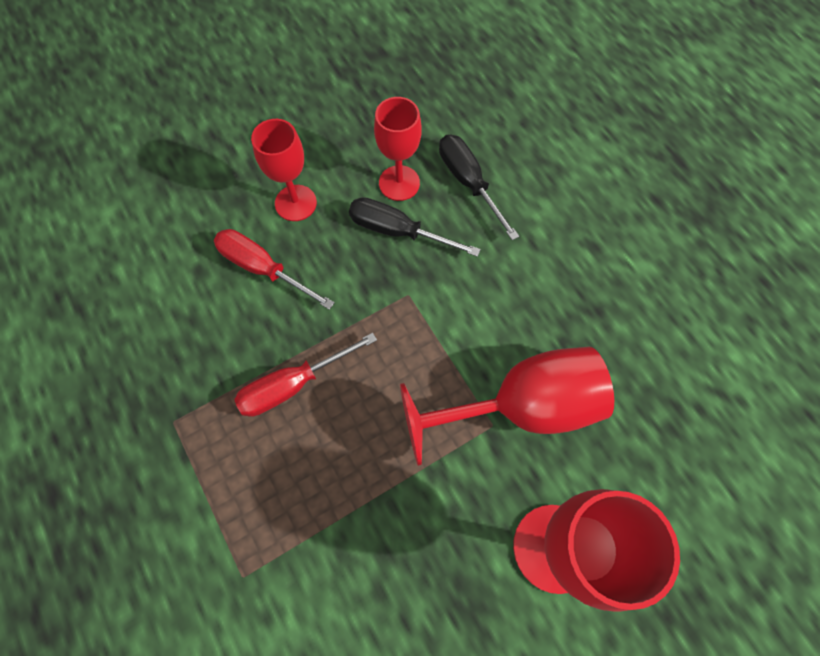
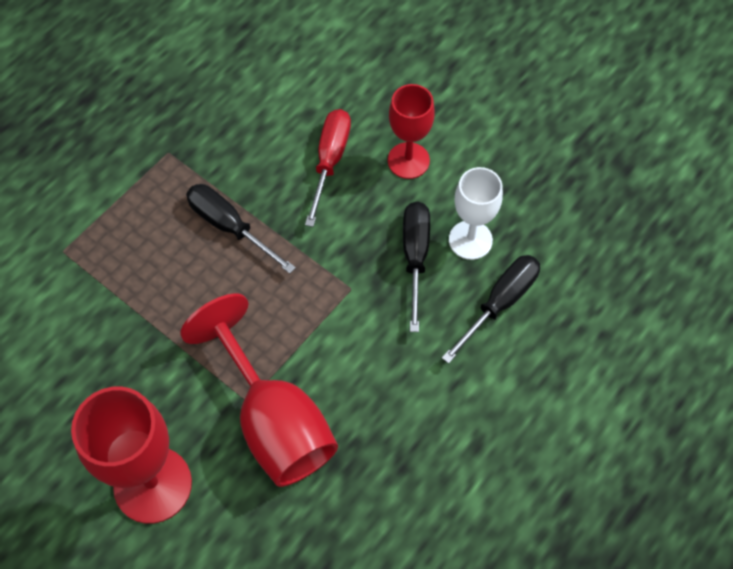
camera: 70 degrees right, 5 degrees down
red screwdriver [234,333,377,417] -> black screwdriver [186,184,296,274]
red goblet [374,97,421,201] -> white goblet [449,167,503,260]

